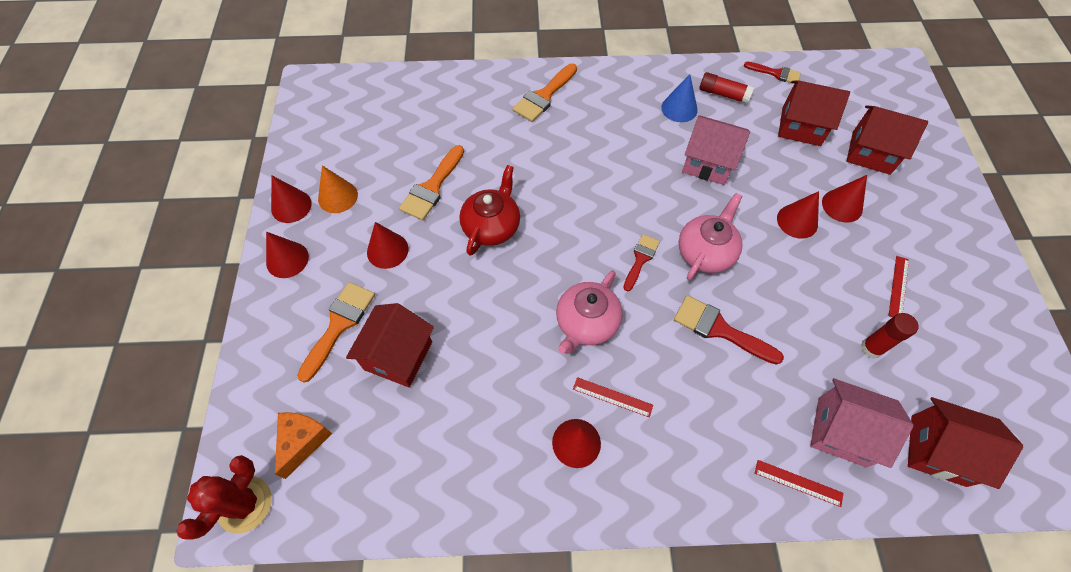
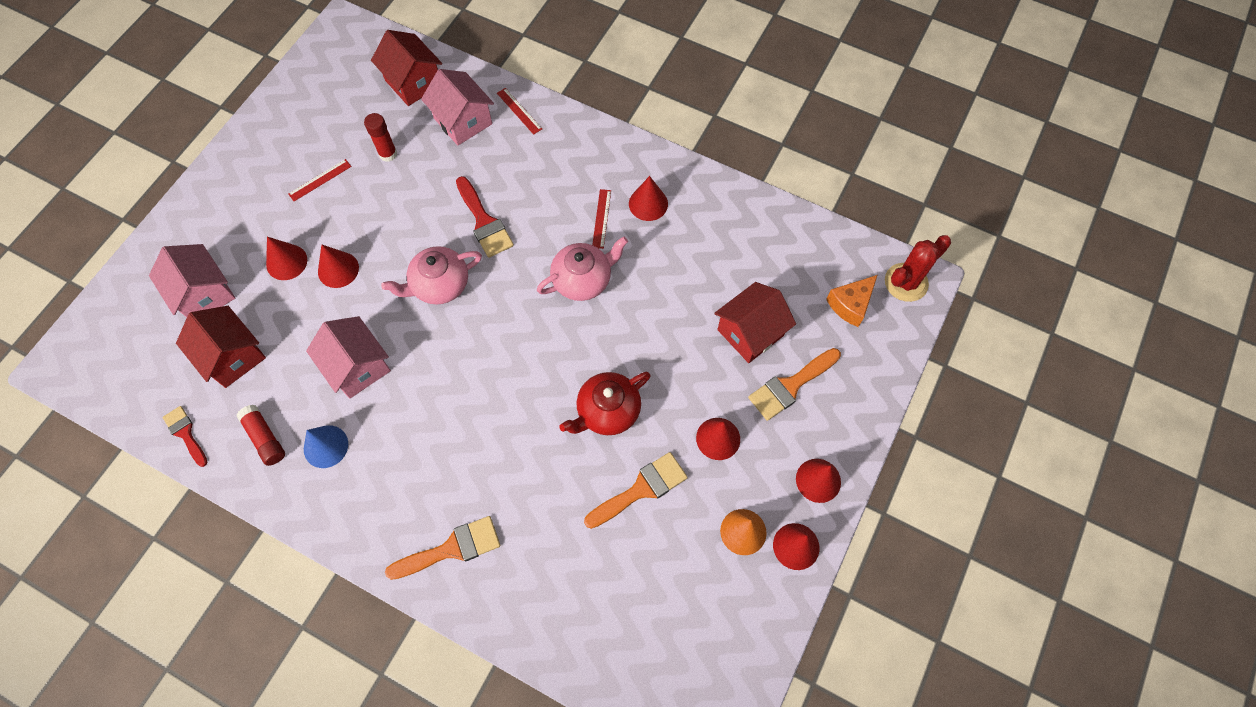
camera: 150 degrees left, 5 degrees up
red ruler [573,377,653,418] -> red ruler turned 45 degrees clockwise [592,189,611,249]
red brush [623,234,660,292] -> none
red house [847,105,928,175] -> pink house [149,244,235,318]

